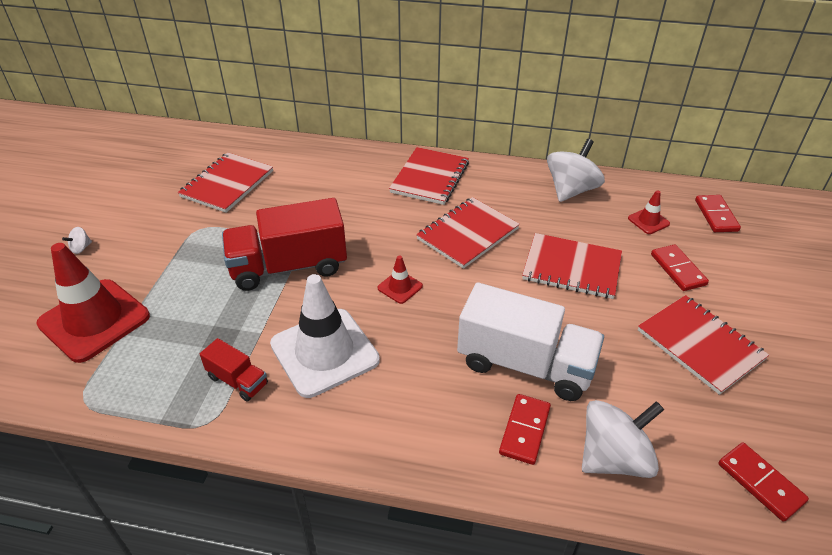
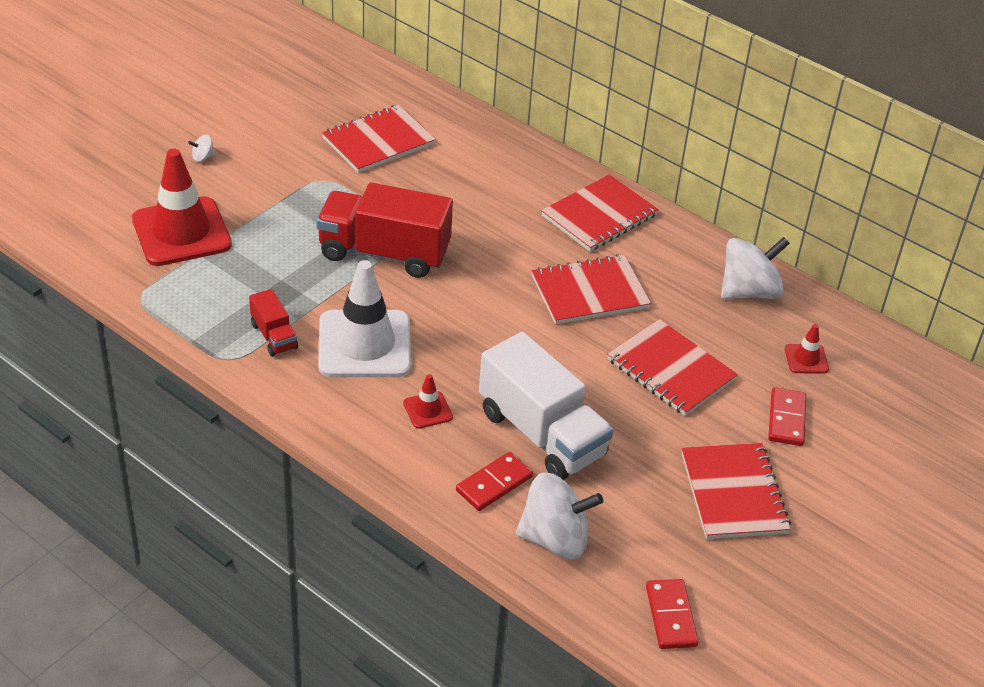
camera: 25 degrees right, 0 degrees up
red traffic cone [378,256,423,304] -> red traffic cone moved to [403,374,453,429]
red domino [695,195,741,232] -> none

